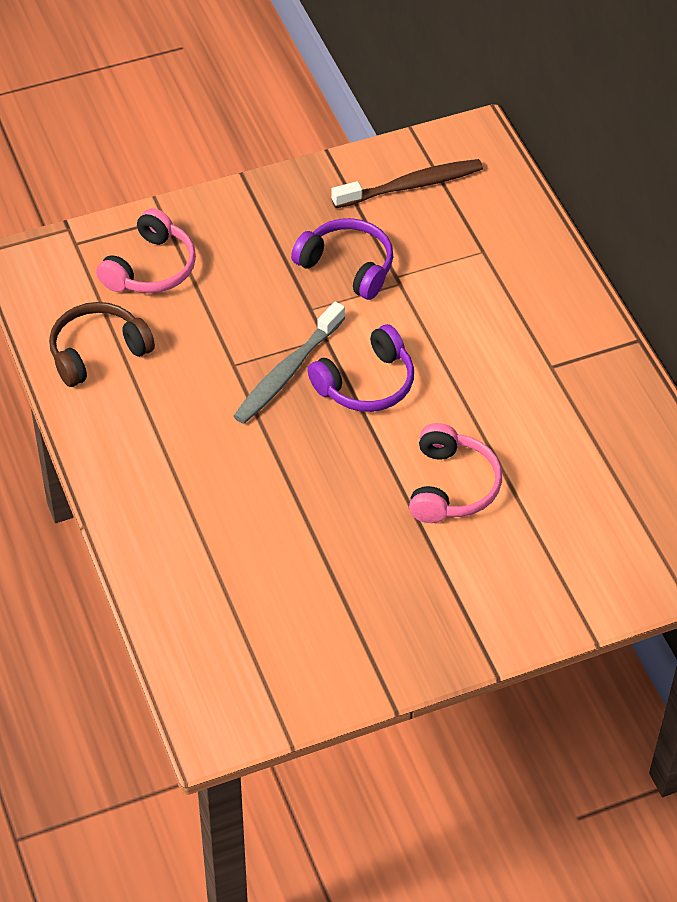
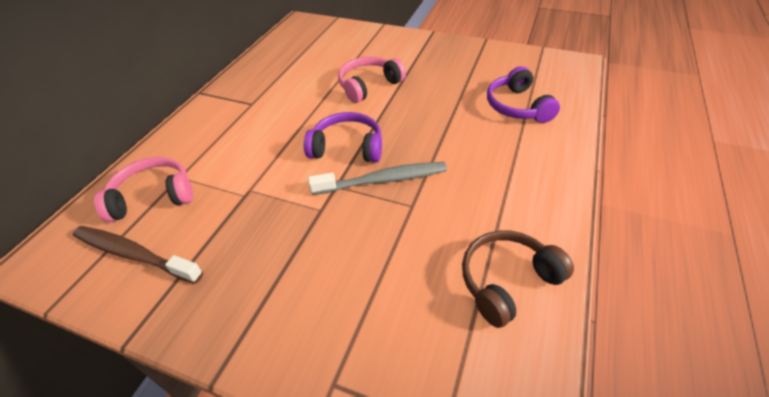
camera: 135 degrees left, 5 degrees down
brown headphones [49,302,155,387] -> brown headphones turned 135 degrees clockwise [462,230,574,328]
pink headphones [96,208,196,293] -> pink headphones moved to [94,157,193,222]
purple headphones [291,218,394,300] -> purple headphones moved to [487,66,560,123]

